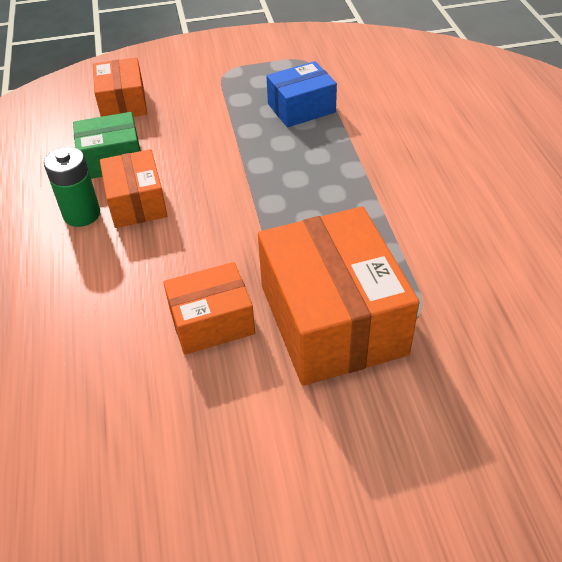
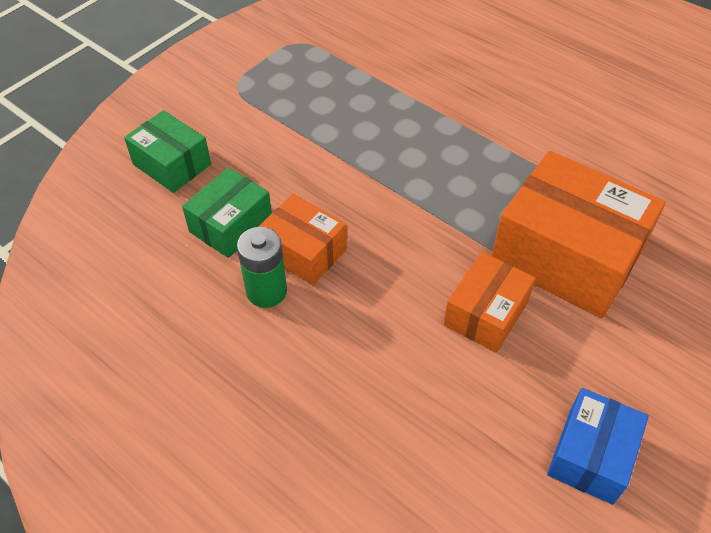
camera: 40 degrees left, 5 degrees up
orange box [93,57,147,117] -> green box [124,110,211,193]
blue box [266,61,337,127] -> blue box moved to [547,388,649,505]

